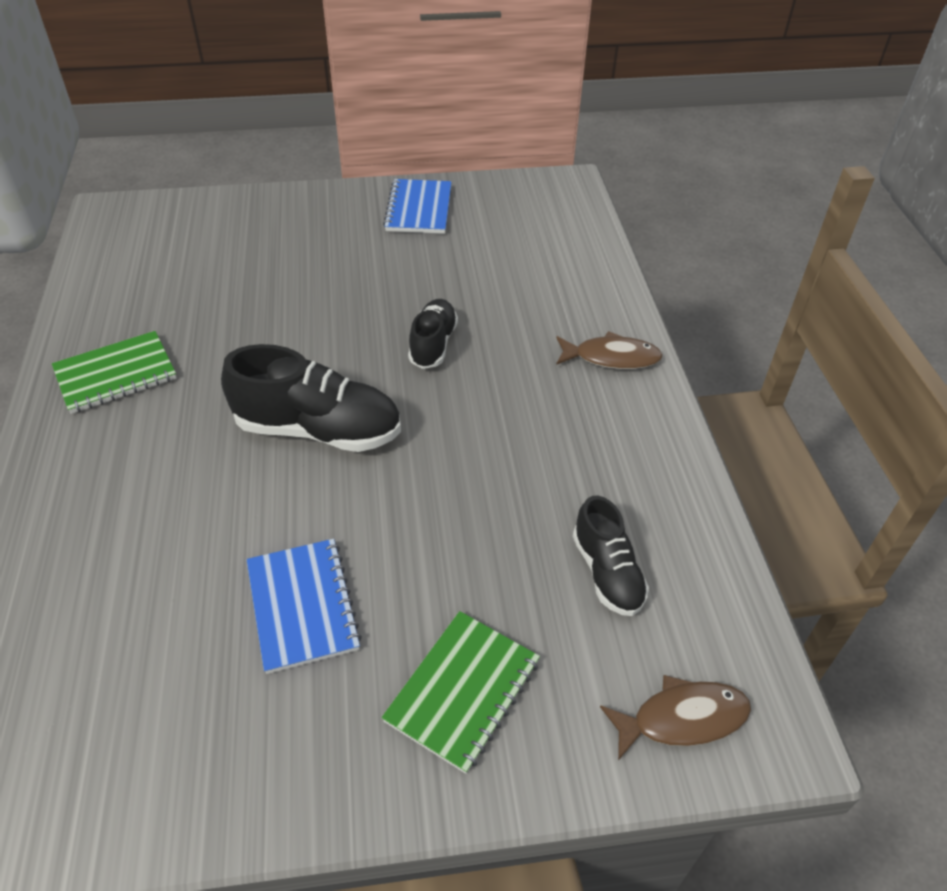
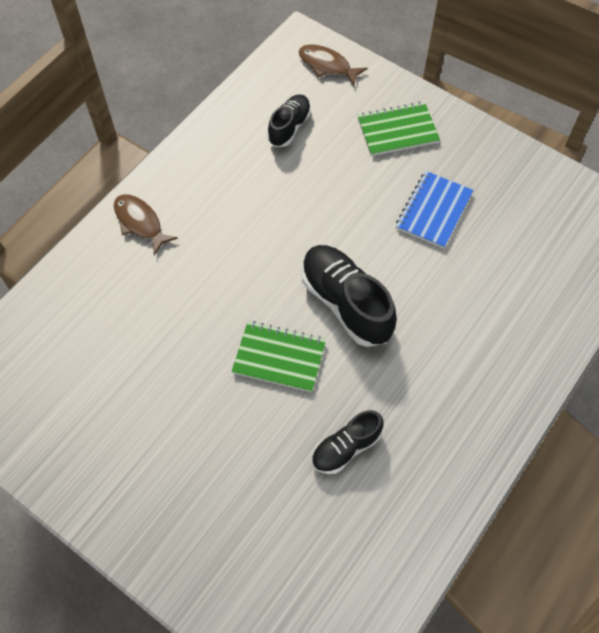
camera: 135 degrees left, 15 degrees up
green notebook [52,331,177,414] -> green notebook moved to [232,321,326,392]
blue notebook [383,179,451,234] -> none
black shoe [408,299,458,369] -> black shoe moved to [311,410,383,474]

